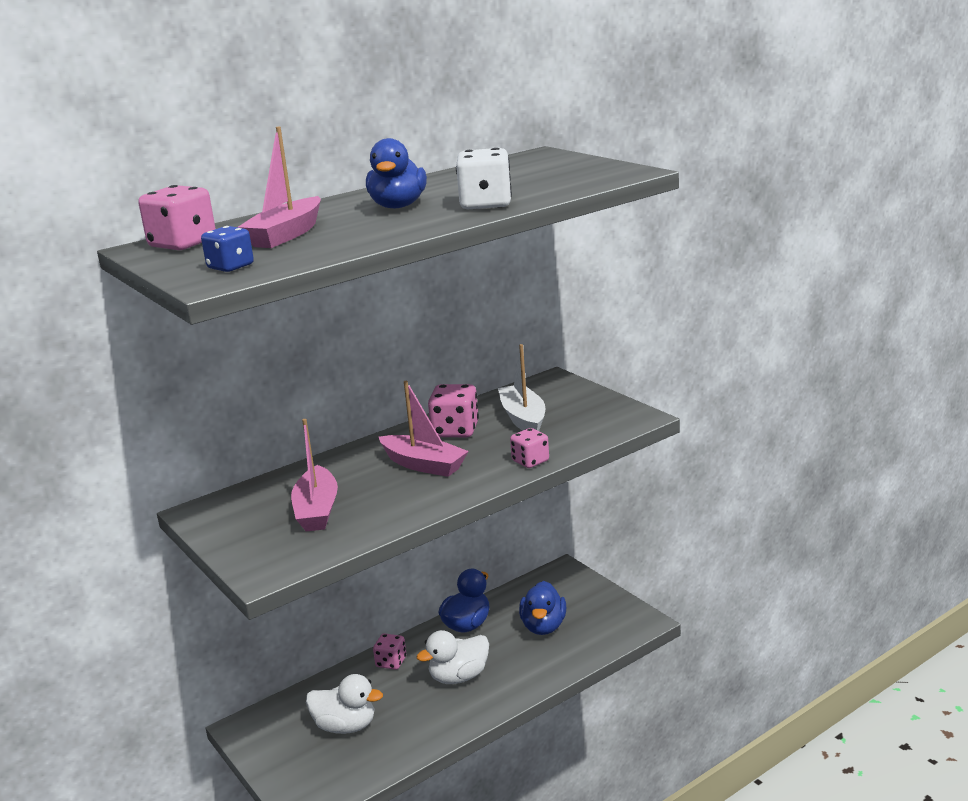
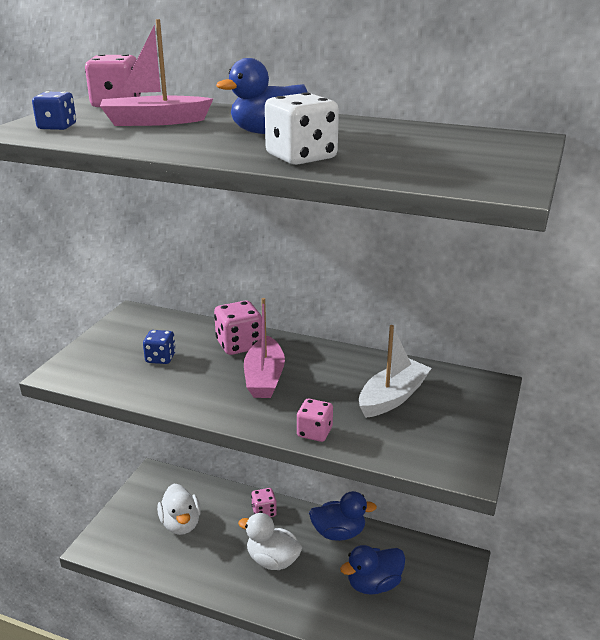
camera: 55 degrees right, 5 degrees up
pink boat [291,419,338,532] -> blue dice [143,330,176,364]
pink dice [428,384,479,437] -> pink dice moved to [214,301,262,355]

